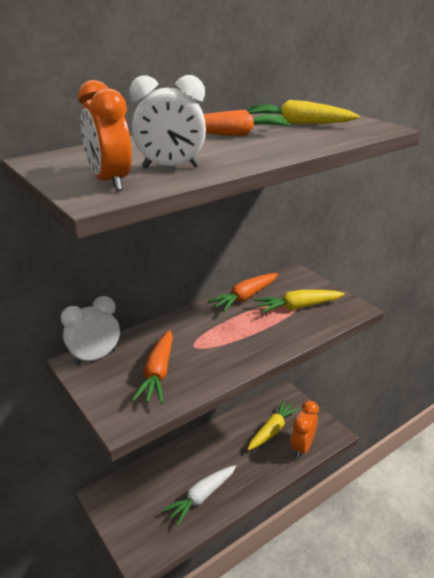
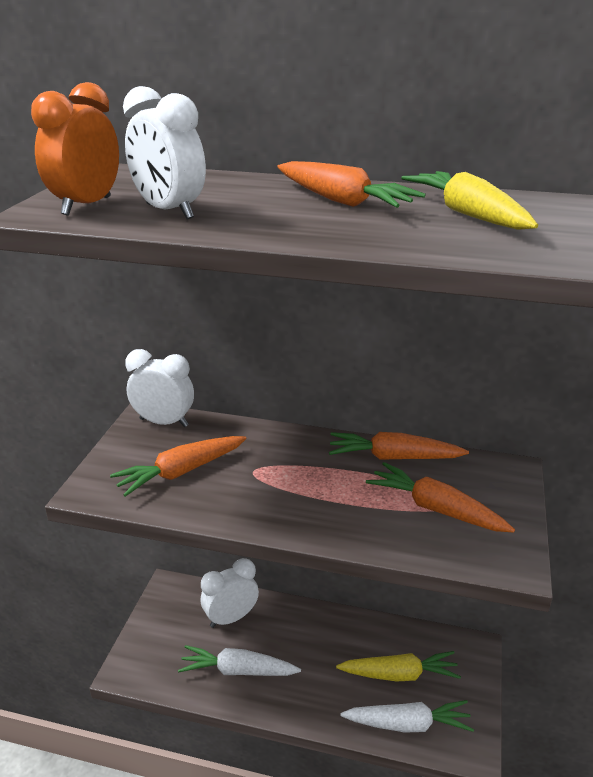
camera: 50 degrees right, 0 degrees up
yellow carrot [254,290,345,313] -> orange carrot [366,462,515,533]
orange clock [290,401,319,458] -> white carrot [341,700,474,733]
none -> white clock [201,558,259,628]

